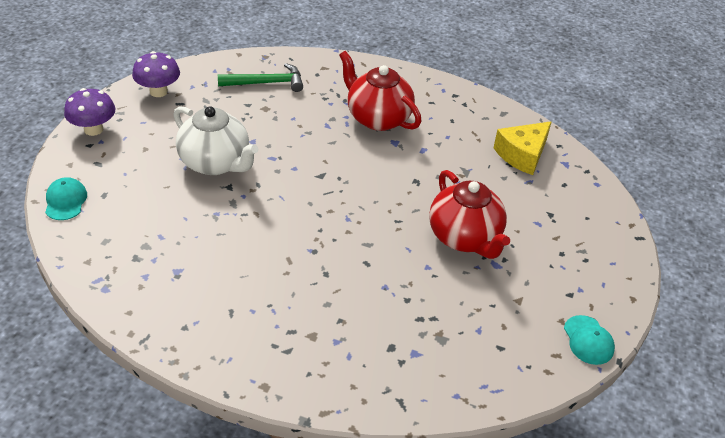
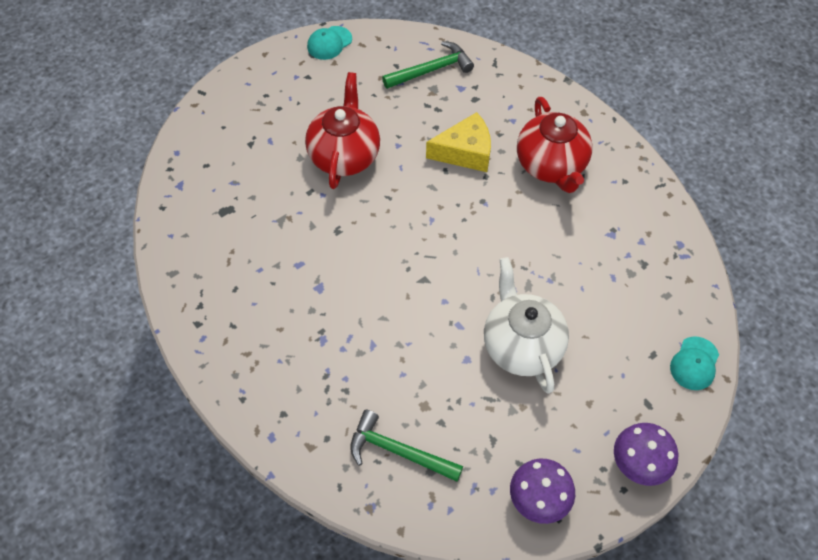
camera: 145 degrees left, 15 degrees up
red teapot [339,51,421,131] -> red teapot moved to [517,97,592,193]
yellow cheese [494,121,552,175] -> yellow cheese moved to [426,112,491,172]
turquoise cap [564,315,615,365] -> turquoise cap turned 150 degrees counterclockwise [307,26,352,60]
none -> green hammer [382,41,474,89]

